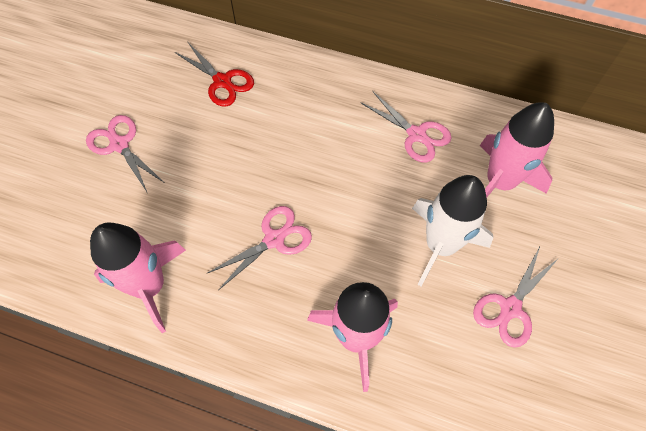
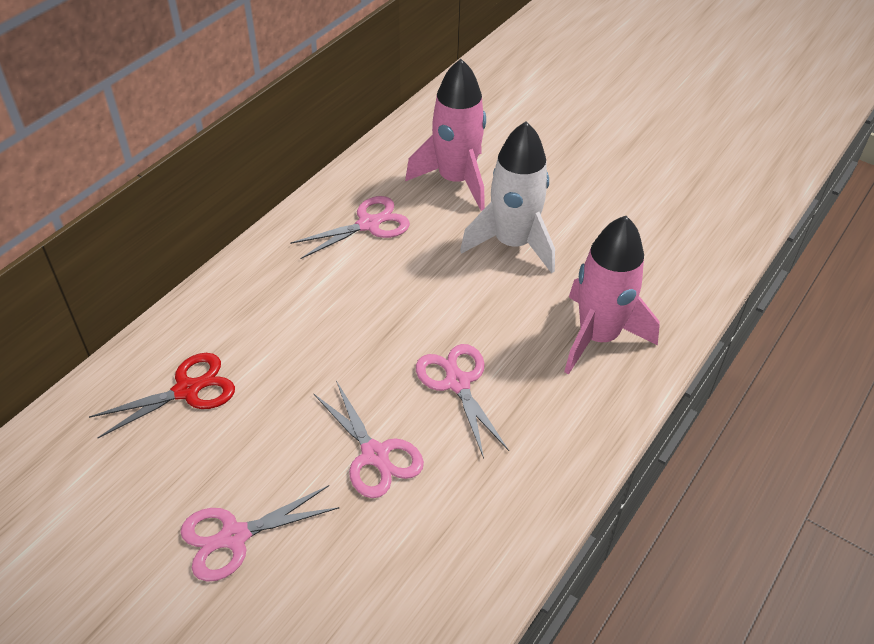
camera: 75 degrees left, 15 degrees down
pink rocket [90,223,186,333] -> none
pink scissors [473,247,559,348] -> pink scissors moved to [313,381,424,498]

